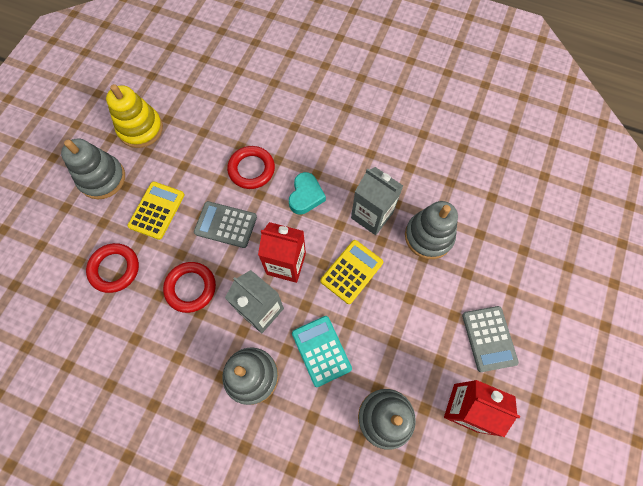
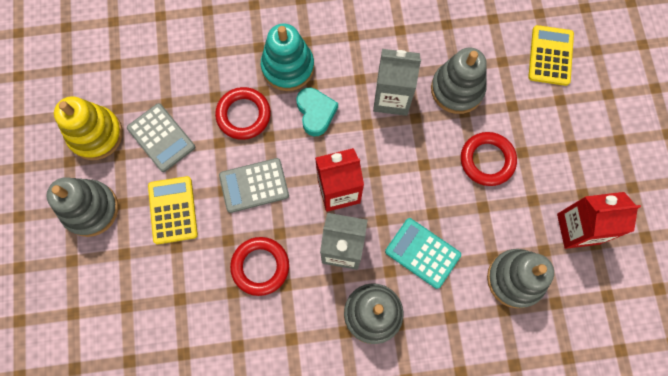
camera: 30 degrees left, 5 degrees up
red ring [86,243,139,293] -> red ring moved to [461,132,517,186]
yellow calculator [320,240,383,304] -> yellow calculator moved to [528,25,574,86]
grey calculator [462,306,519,372] -> grey calculator moved to [127,103,195,172]
none -> turquoise stacking toy [261,24,314,91]

